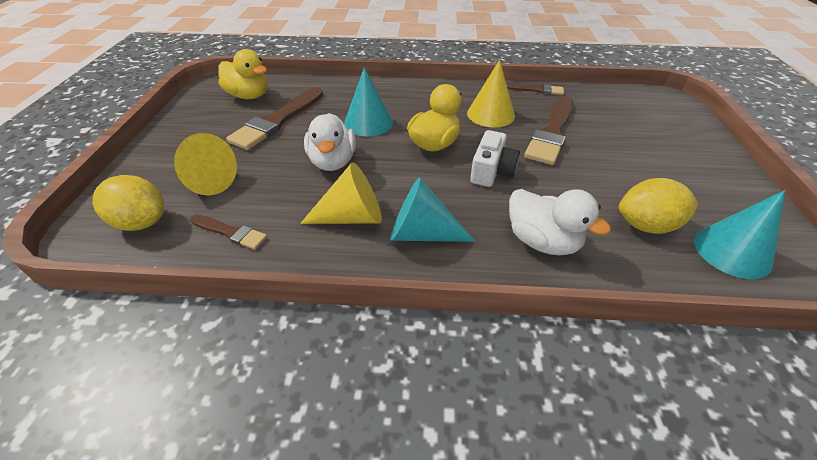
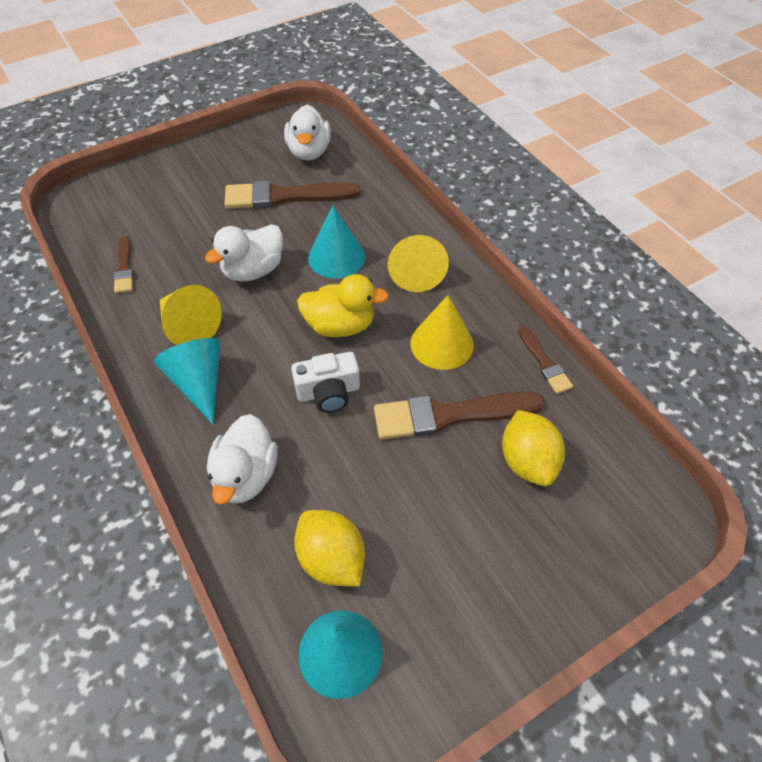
camera: 55 degrees right, 10 degrees up
yellow lemon [93,175,164,231] -> yellow lemon moved to [502,410,565,486]
yellow cone [174,133,237,196] -> yellow cone moved to [388,235,449,292]
yellow duck [218,49,268,99] -> white duck [284,105,331,160]

